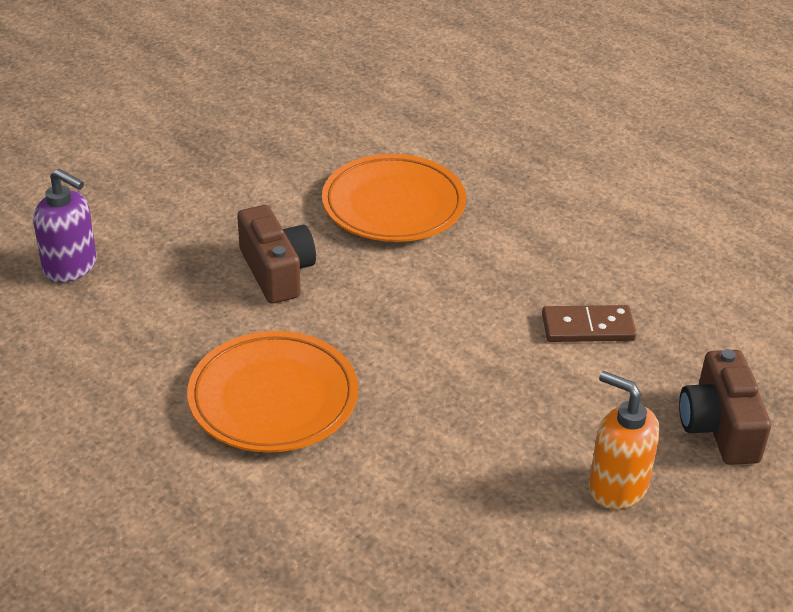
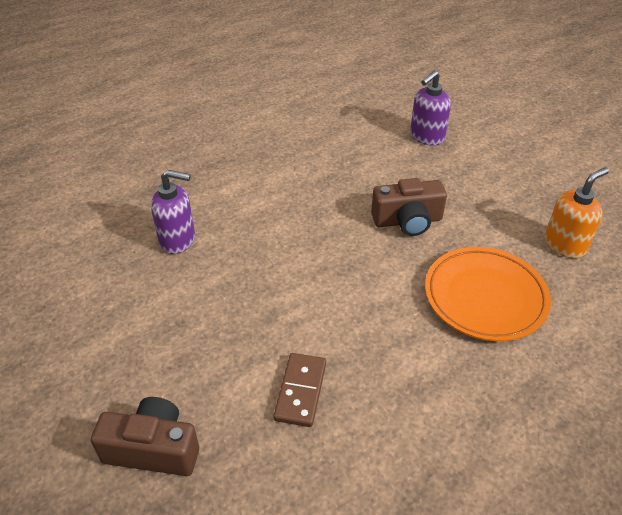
camera: 105 degrees right, 5 degrees up
orange plate [187,331,358,452] -> none
orange soap dispenser [589,371,660,509] -> orange soap dispenser moved to [545,167,609,258]
none -> purple soap dispenser [151,170,195,254]

